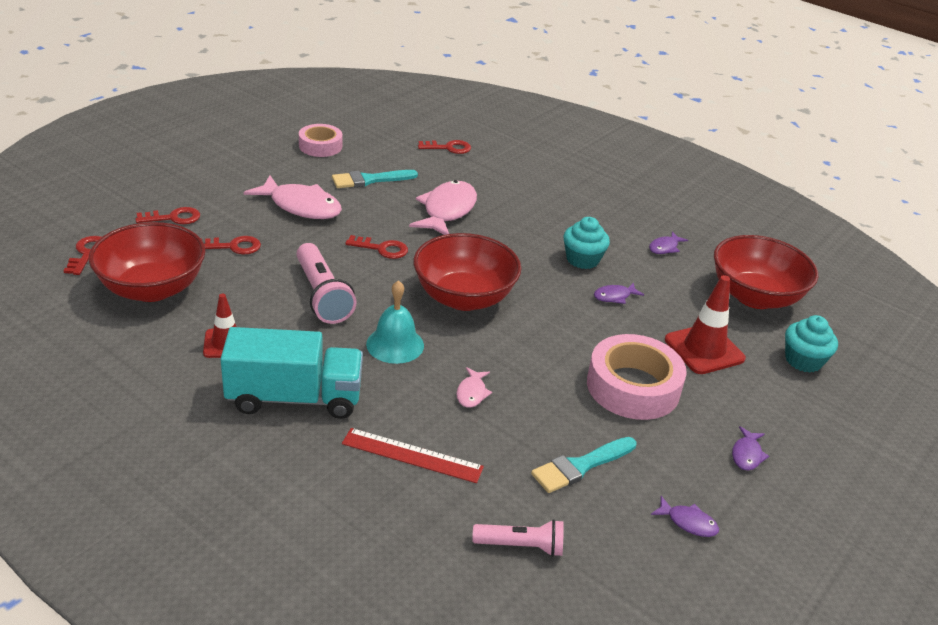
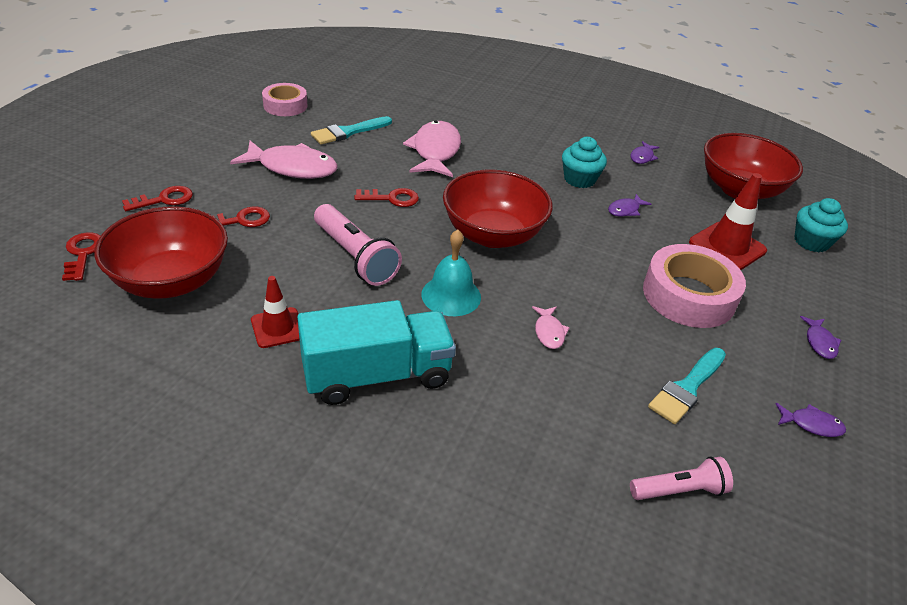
camera: 15 degrees left, 5 degrees up
red ruler [342,428,484,483] -> none
red key [418,140,471,154] -> none

